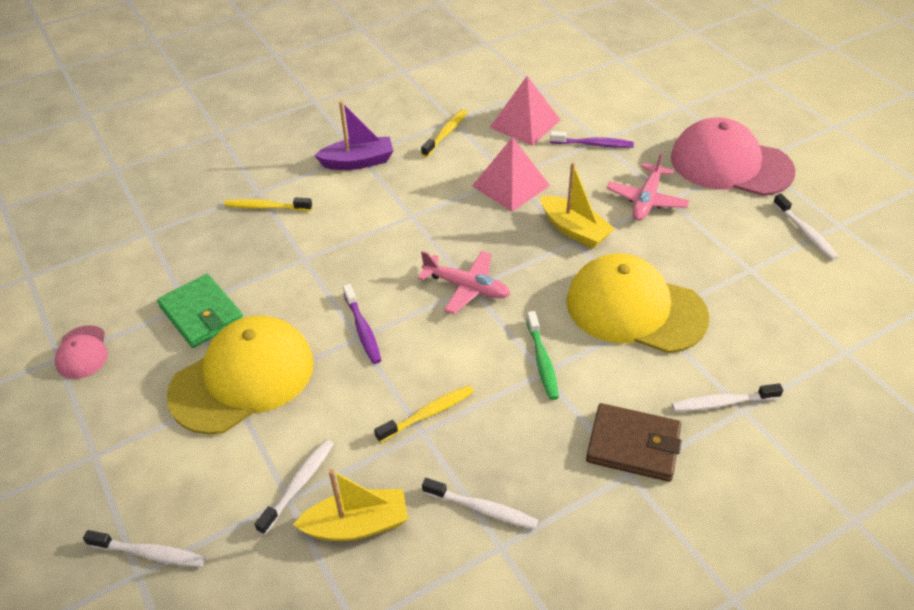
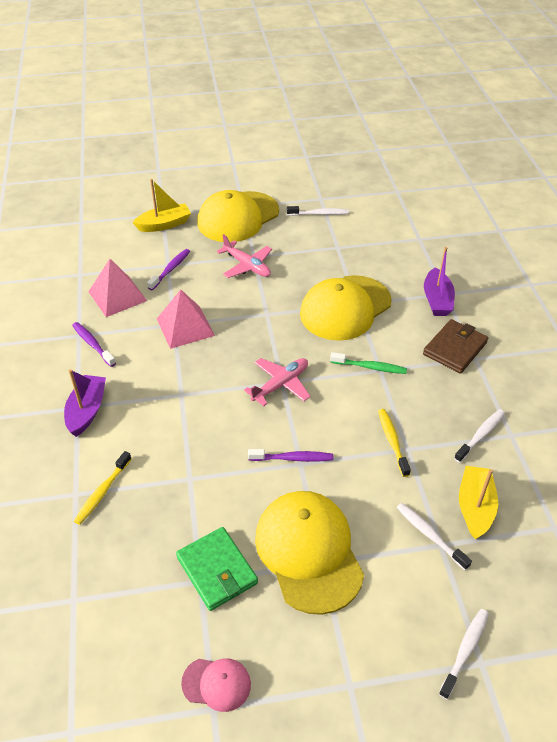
camera: 70 degrees left, 0 degrees up
green wallet [157,274,244,348] -> green wallet turned 75 degrees clockwise [176,527,258,611]
yellow toothbrush [421,109,467,157] -> purple toothbrush [72,322,116,367]
yellow boat [541,162,615,249] -> yellow boat moved to [132,179,191,232]
pink cap [671,118,796,196] -> yellow cap [197,190,279,242]
white toothbrush [672,383,783,412] -> purple boat [424,247,455,316]

